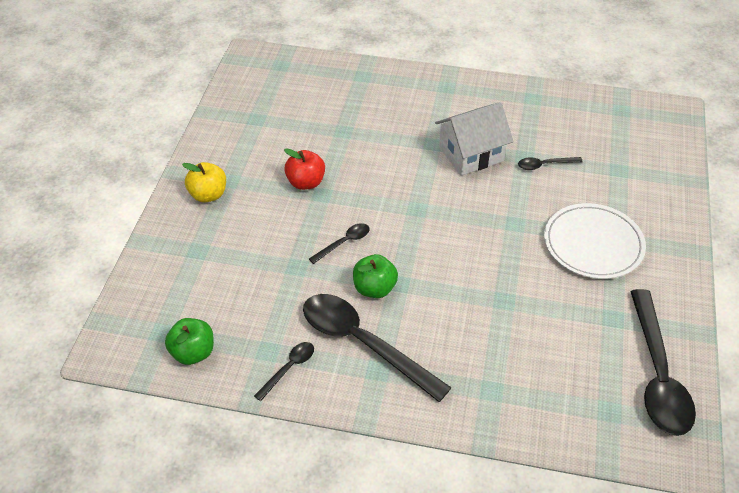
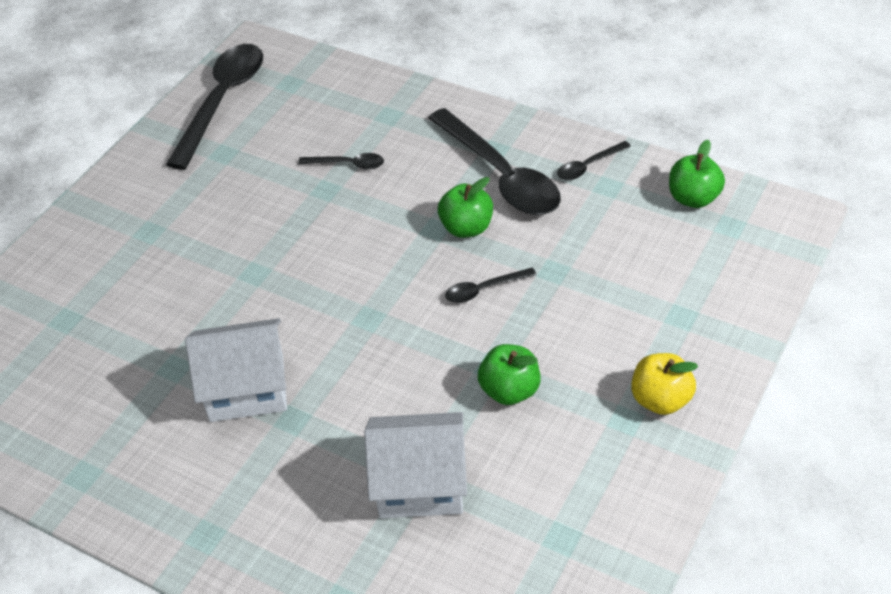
camera: 160 degrees left, 0 degrees up
red apple [284,148,325,190] -> green apple [478,344,541,405]
black spoon [518,157,583,170] -> black spoon moved to [298,153,384,169]
white plate [544,203,646,279] -> none
none -> white house [364,412,467,518]

